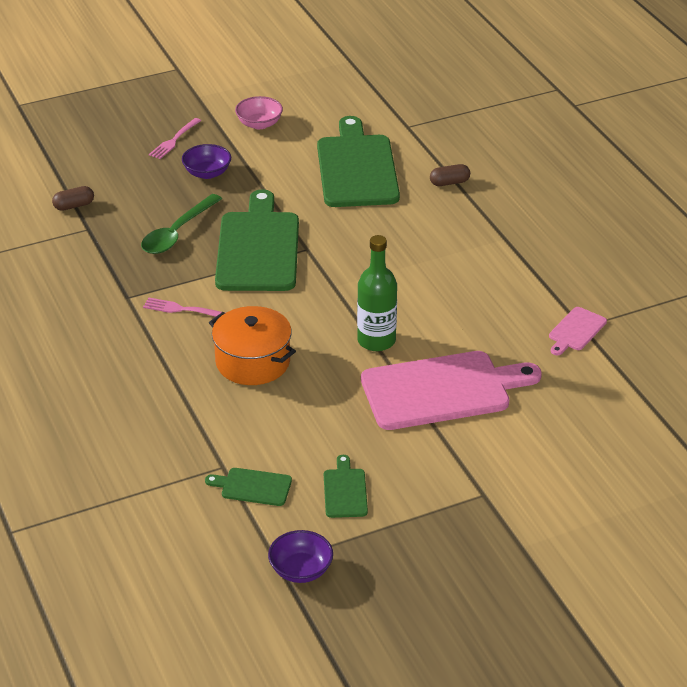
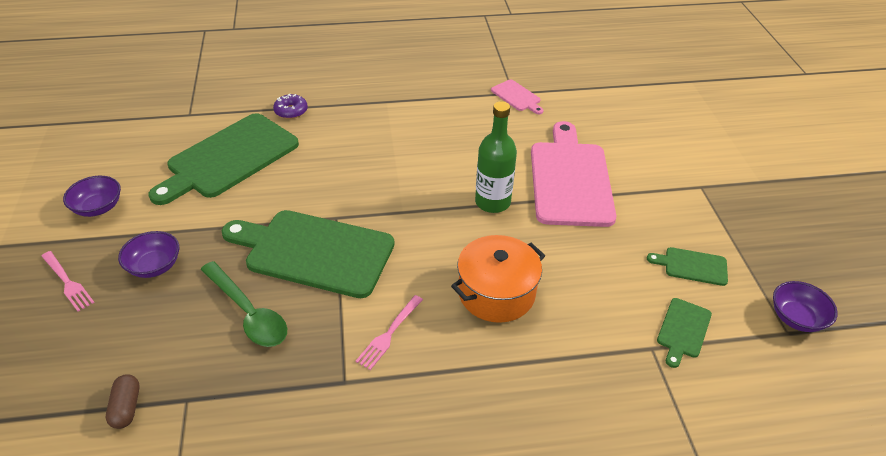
camera: 75 degrees left, 5 degrees up
pink bowl [235,96,283,129] -> purple bowl [63,176,121,217]
green cutting board [317,116,400,207] -> green cutting board turned 60 degrees counterclockwise [149,113,299,205]
brown capsule [430,164,470,186] -> purple donut [273,94,308,119]

